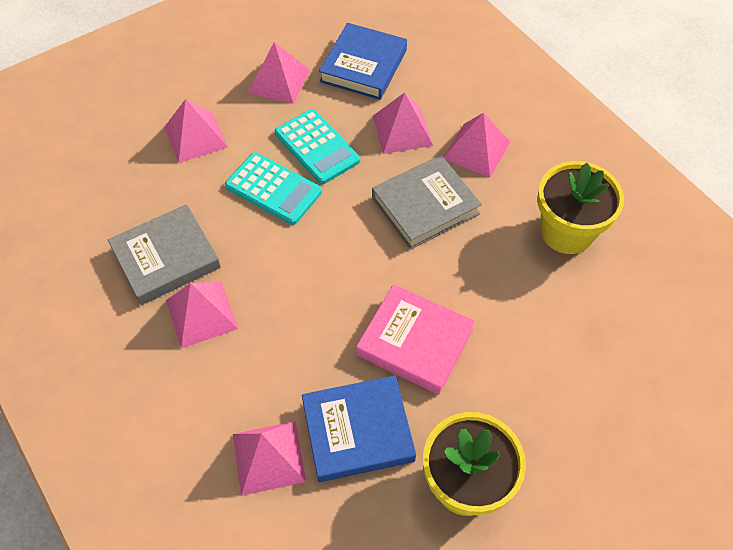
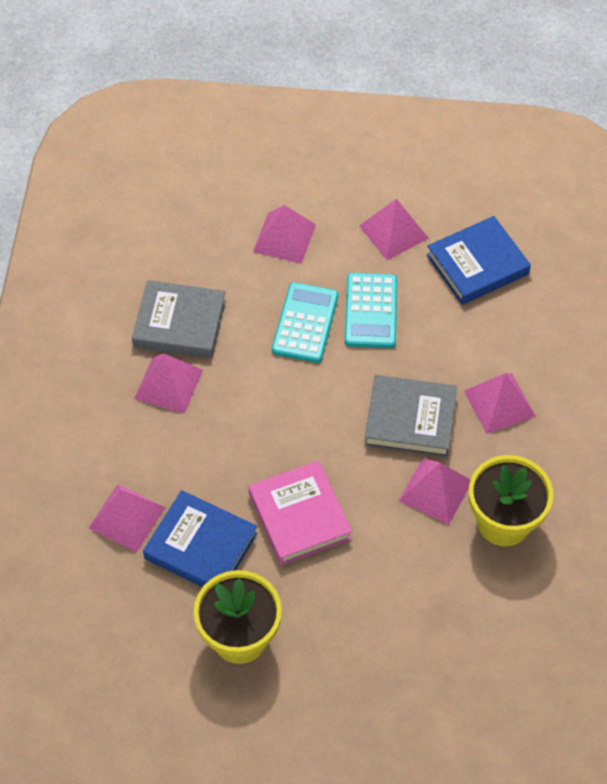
camera: 40 degrees right, 0 degrees up
turquoise calculator [225,152,322,225] -> turquoise calculator turned 150 degrees counterclockwise [272,282,338,363]
pink pyramid [373,93,433,154] -> pink pyramid moved to [399,458,470,525]

